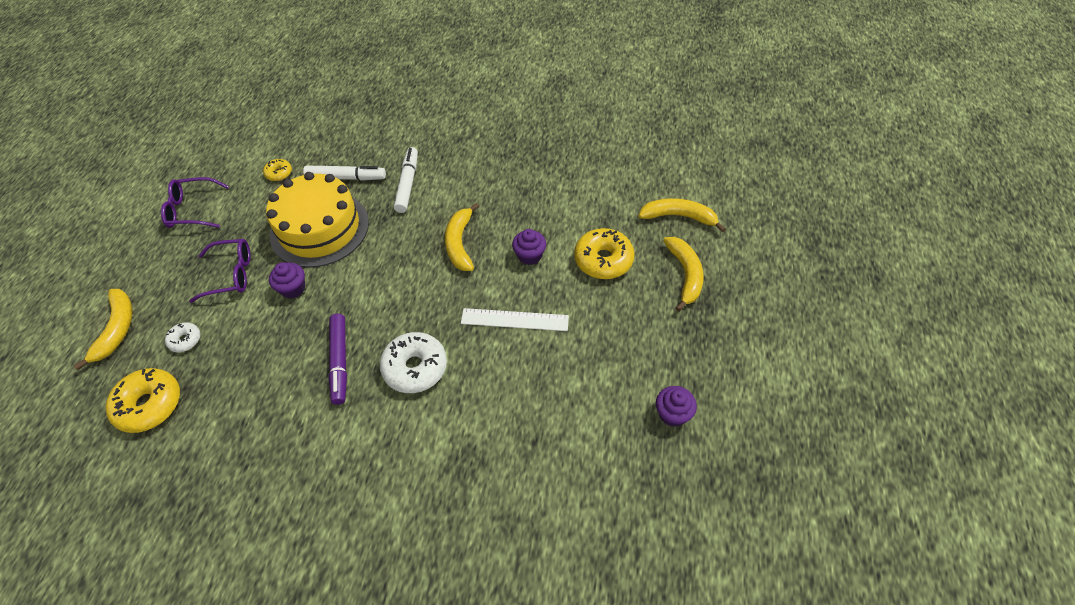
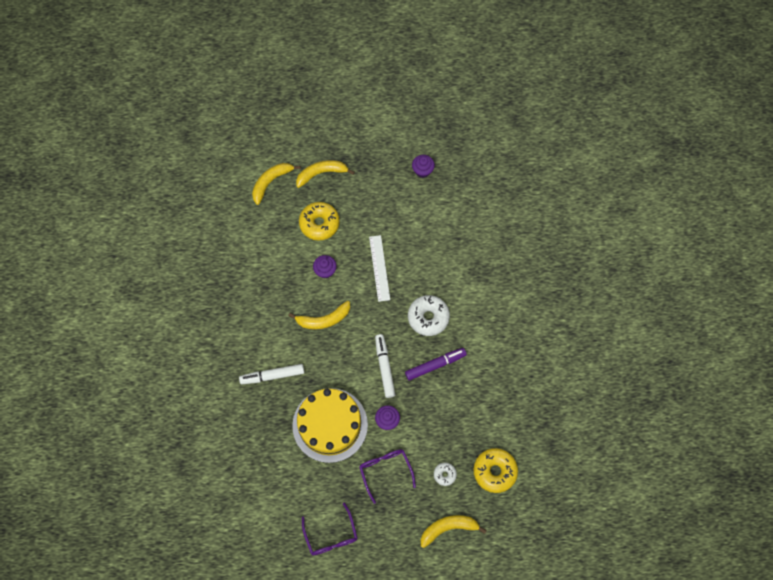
camera: 105 degrees left, 15 degrees up
yellow donut [263,159,292,181] -> none
white marker [303,166,386,181] -> white marker moved to [375,334,395,398]
yellow banana [639,198,726,232] -> yellow banana turned 45 degrees clockwise [252,163,301,205]

